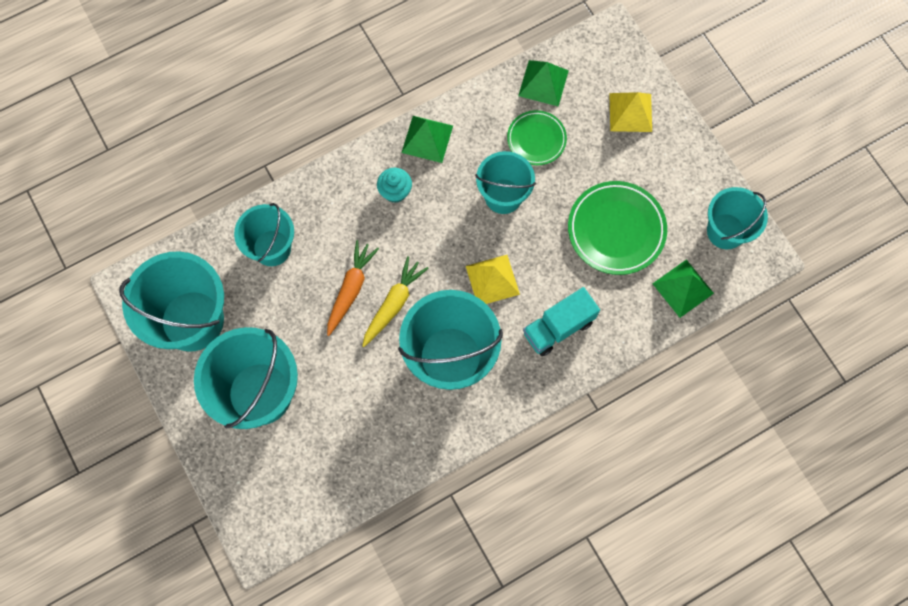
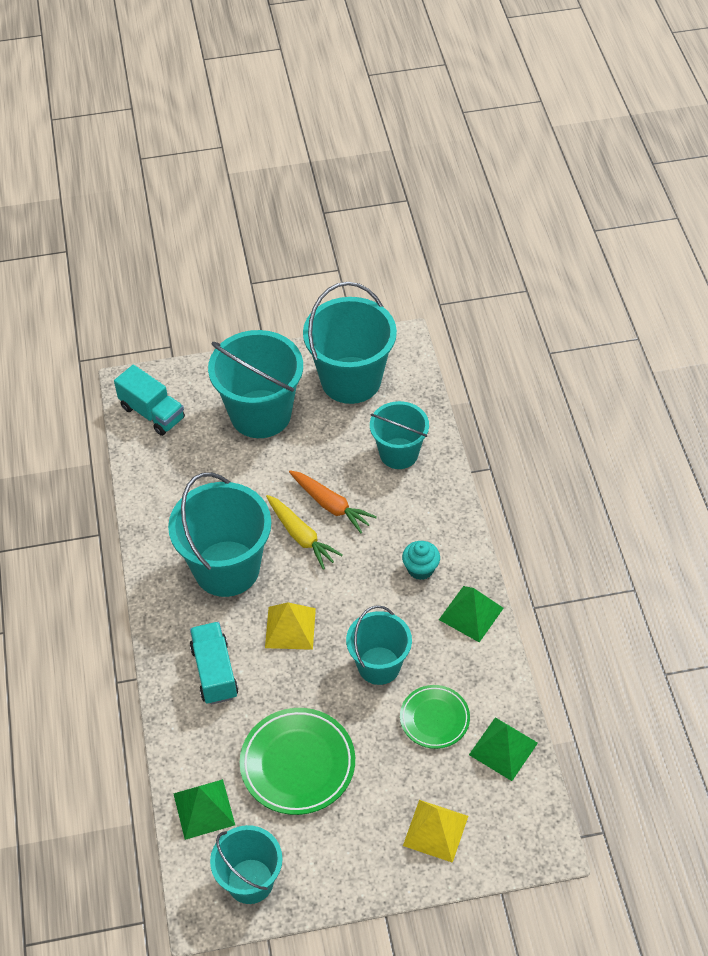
camera: 110 degrees right, 20 degrees down
none -> turquoise truck [114,364,185,436]

